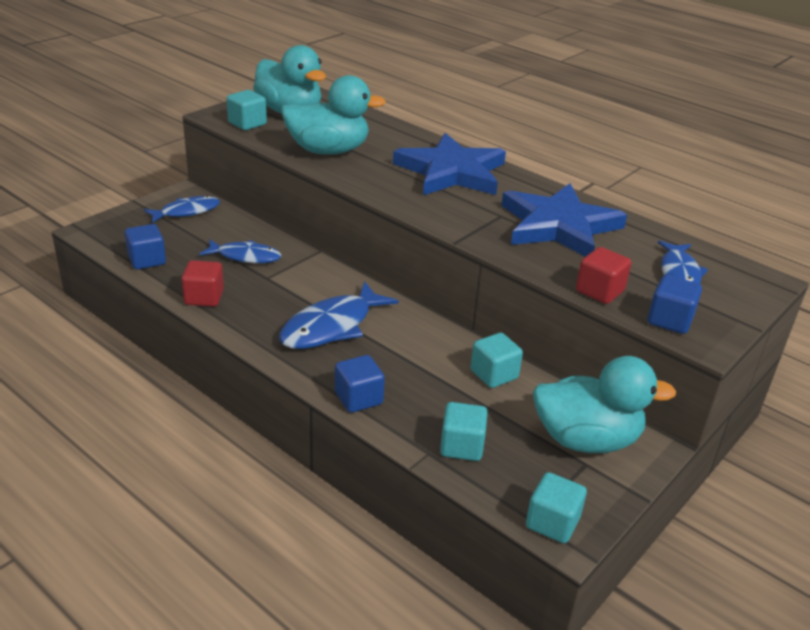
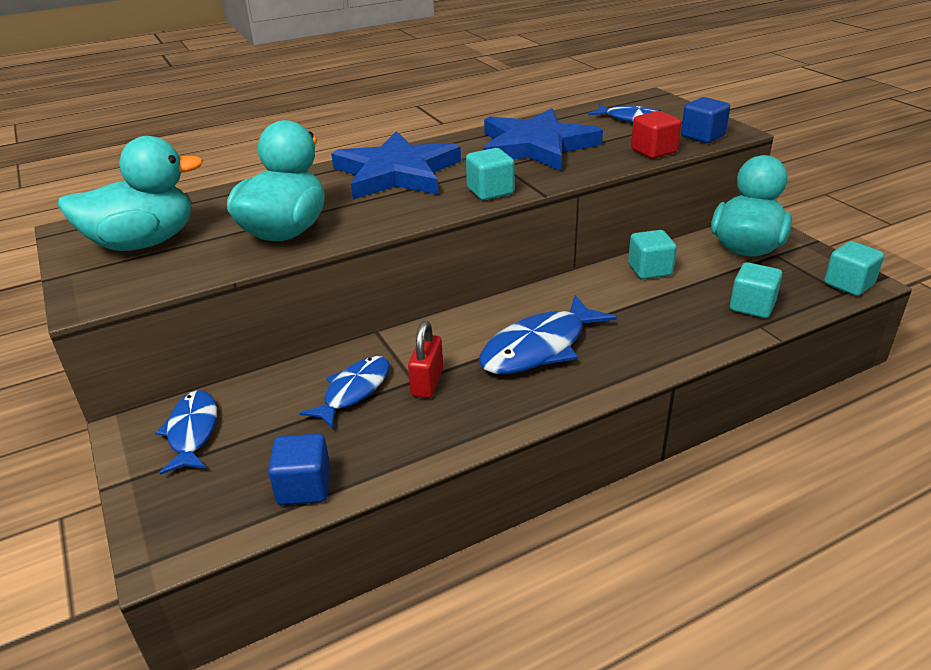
camera: 65 degrees left, 0 degrees up
red cube [181,260,224,307] -> none
turquoise cube [227,90,267,130] -> turquoise cube moved to [466,148,515,200]
blue fish [279,281,398,349] -> blue fish turned 75 degrees clockwise [479,295,617,374]
blue cube [335,355,385,413] -> none
none -> red padlock [408,321,443,398]

